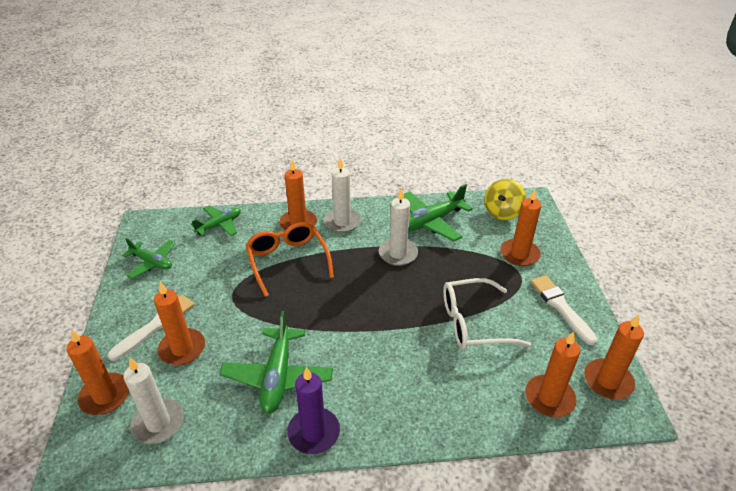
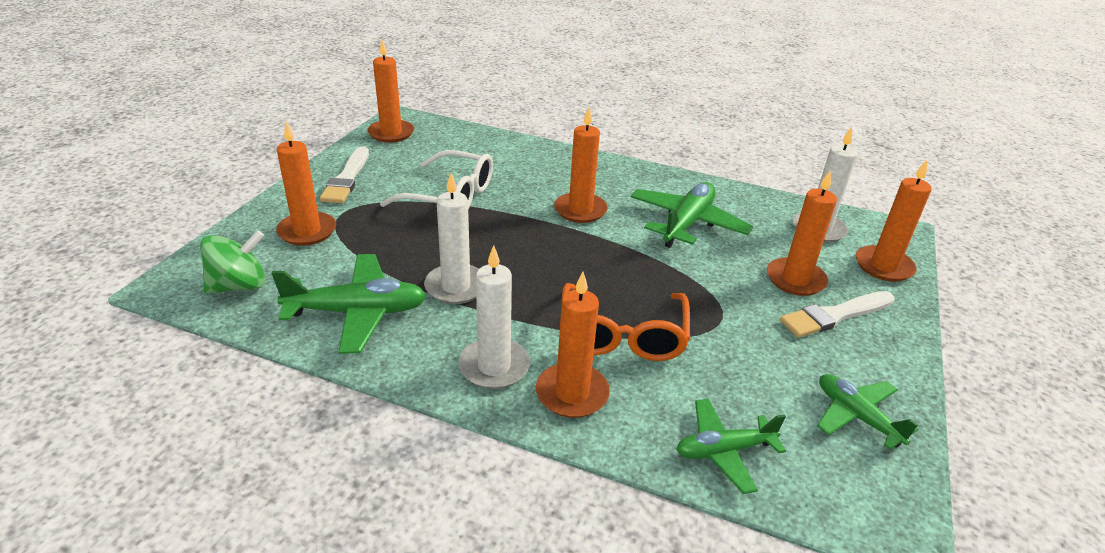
camera: 155 degrees left, 5 degrees down
purple candle [287,367,340,454] -> none
yellow spinning top [484,179,526,220] -> green spinning top [200,230,265,294]
orange candle [525,331,580,417] -> orange candle moved to [554,108,608,223]

